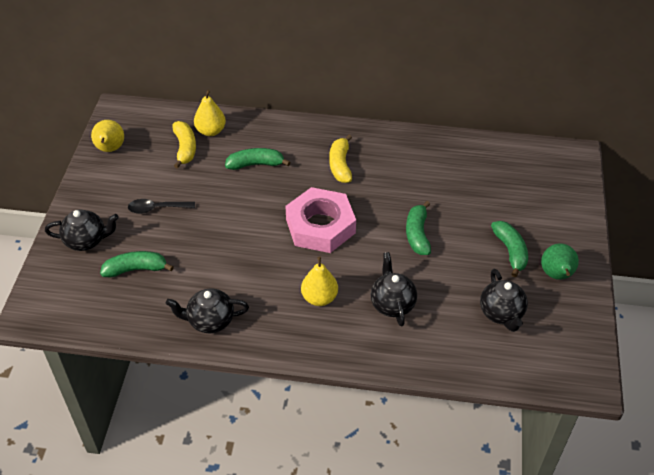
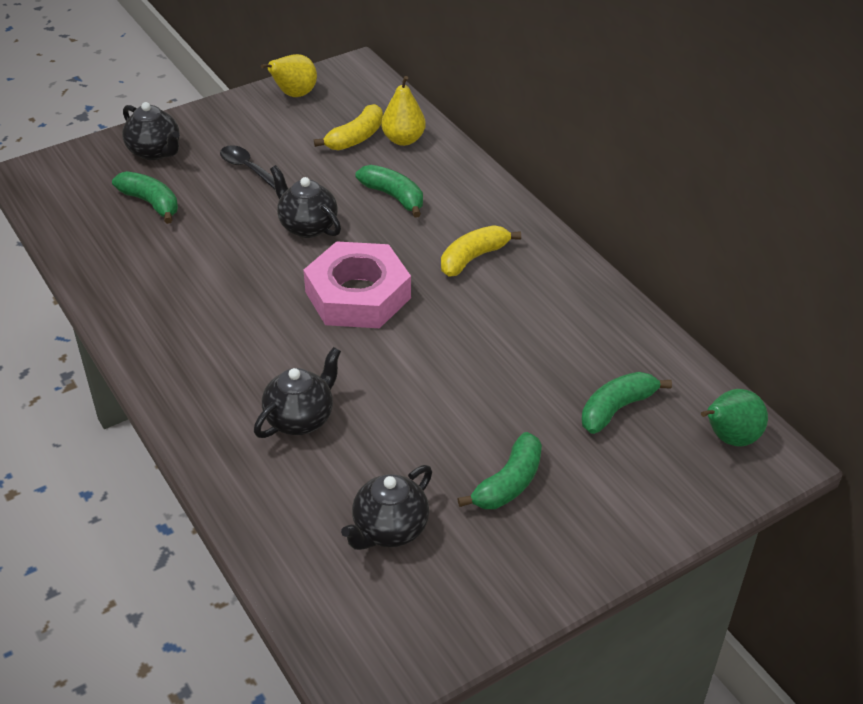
camera: 50 degrees right, 5 degrees down
black teapot [166,288,249,333] -> black teapot moved to [270,165,341,238]
yellow pear [301,256,338,306] -> none
green banana [406,201,431,255] -> green banana moved to [581,372,672,434]
green pear [541,243,579,280] -> green pear moved to [701,389,768,447]

